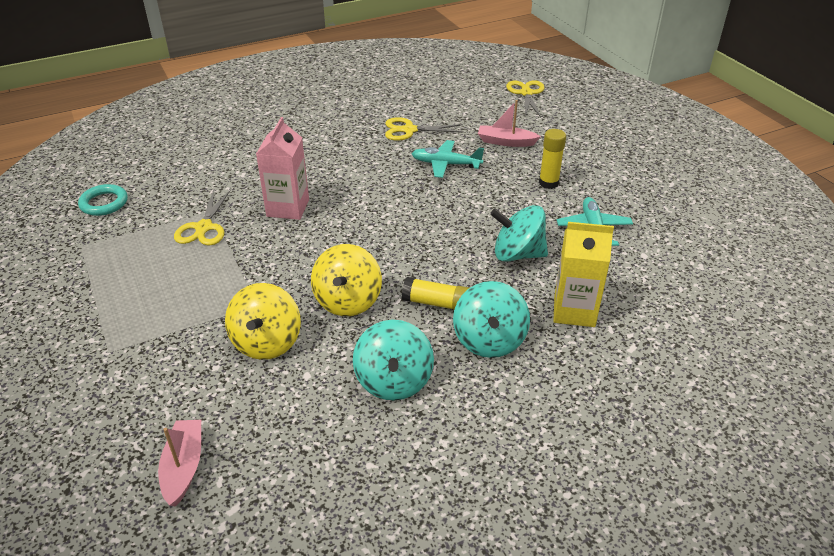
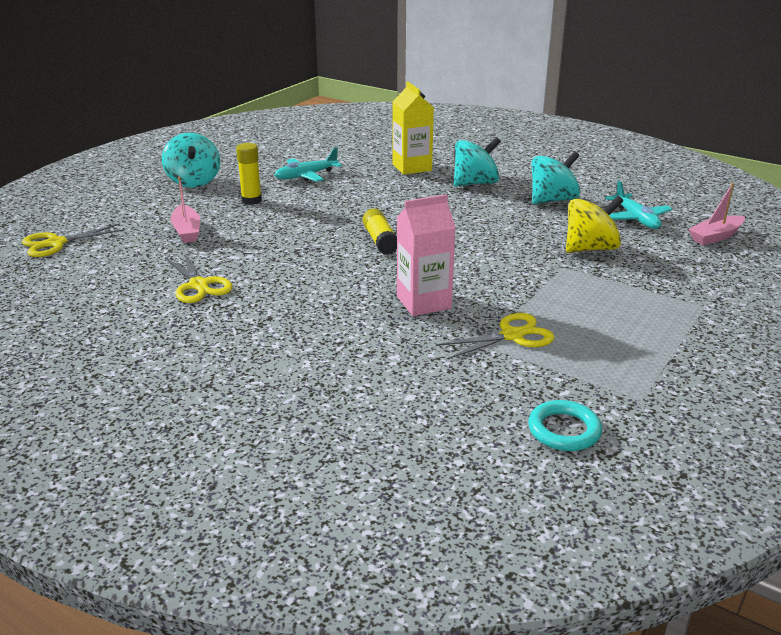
camera: 120 degrees left, 10 degrees down
yellow spinning top [311,244,382,316] -> none
yellow glue stick [402,277,469,310] -> yellow glue stick moved to [363,208,397,255]
turquoise plane [411,140,484,178] -> turquoise plane moved to [605,180,672,229]
turquoise spinning top [490,205,548,262] -> turquoise spinning top moved to [162,133,220,187]

